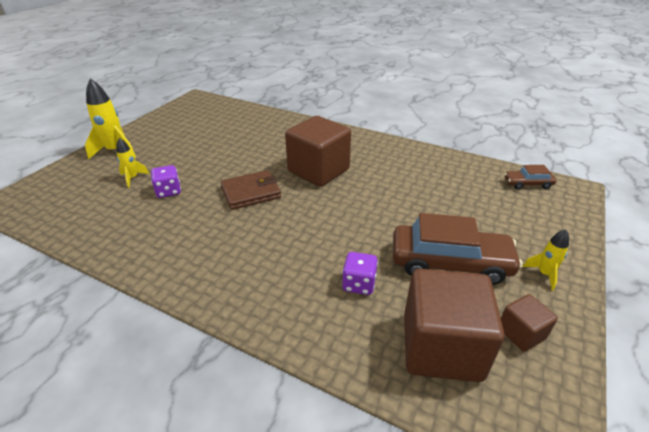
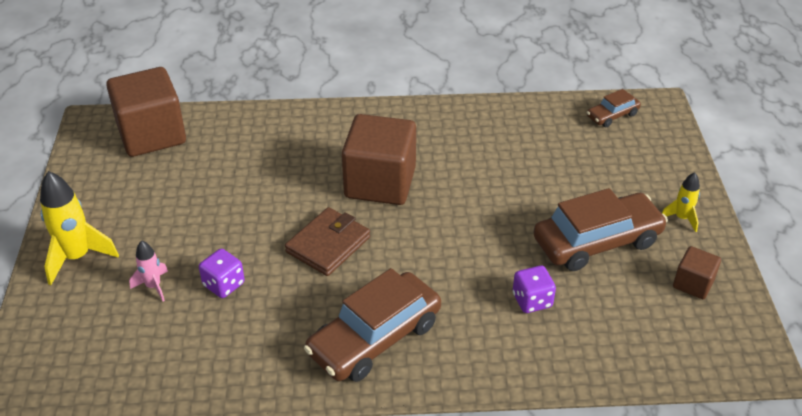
camera: 30 degrees left, 5 degrees up
yellow rocket [116,138,149,188] -> pink rocket [129,240,168,301]
brown cube [404,269,504,382] -> brown cube moved to [106,67,186,157]
none -> brown car [304,268,441,382]

